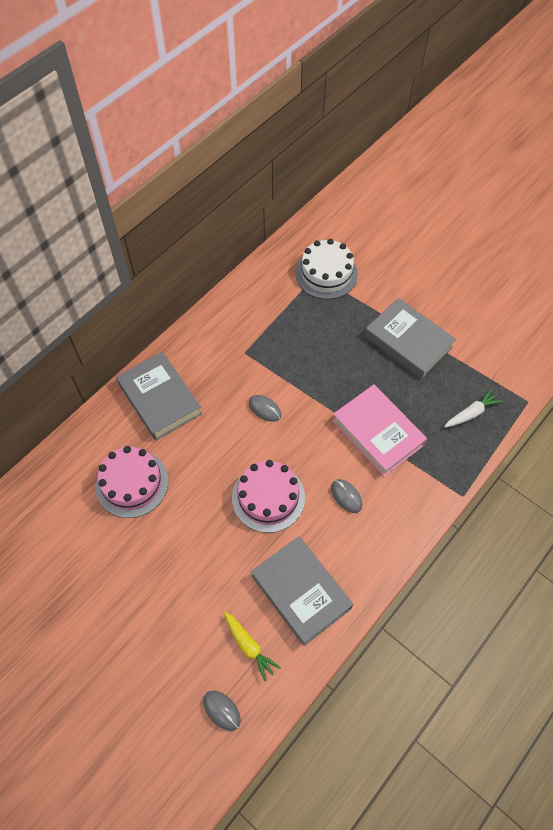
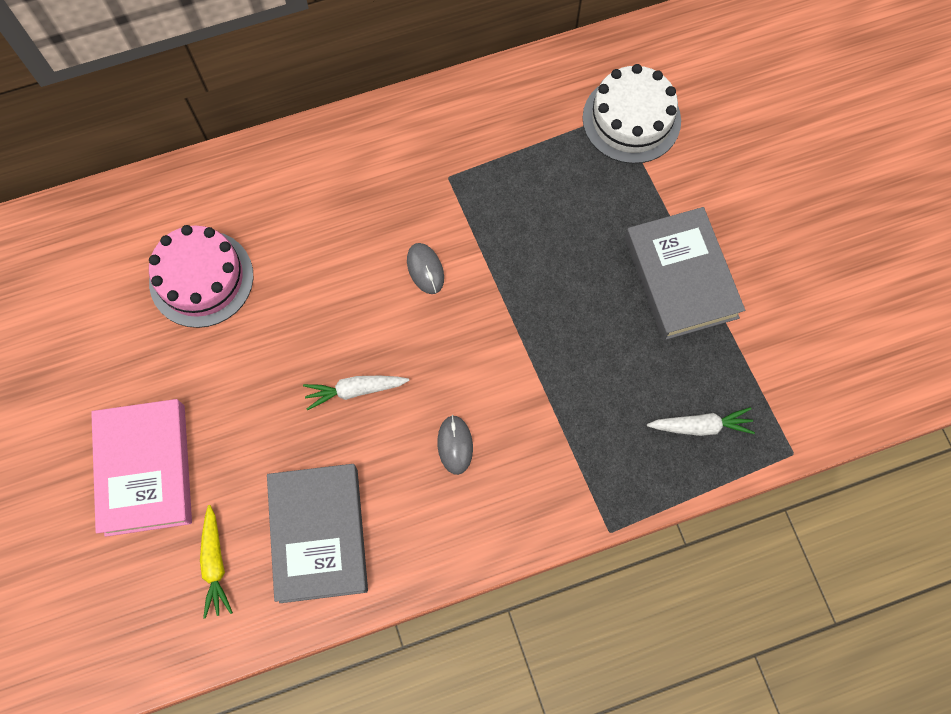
camera: 30 degrees right, 10 degrees up
grey book [116,352,202,441] -> none
grey mouse [203,691,241,731] -> none
pink cake [232,460,305,533] -> white carrot [303,376,409,410]
pink book [332,384,427,476] -> pink book moved to [91,399,192,537]

